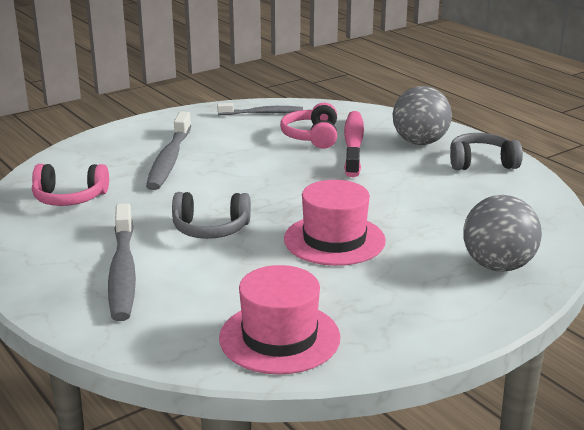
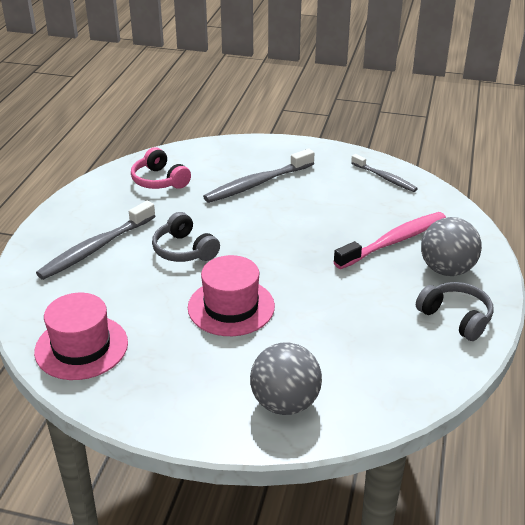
camera: 50 degrees right, 10 degrees up
pink headphones [280,102,337,149] -> none

